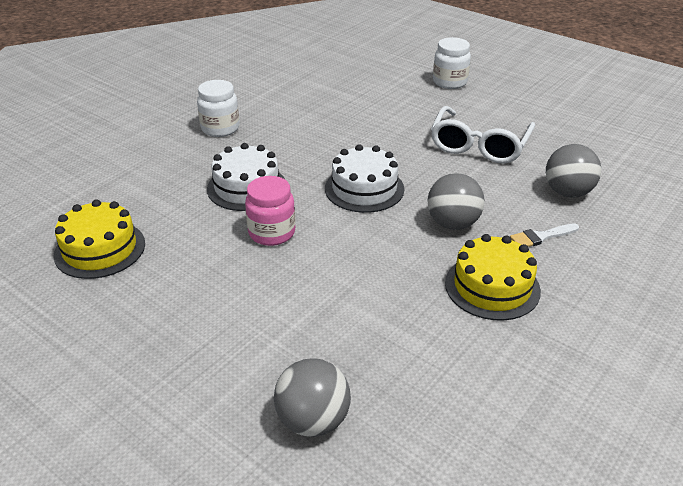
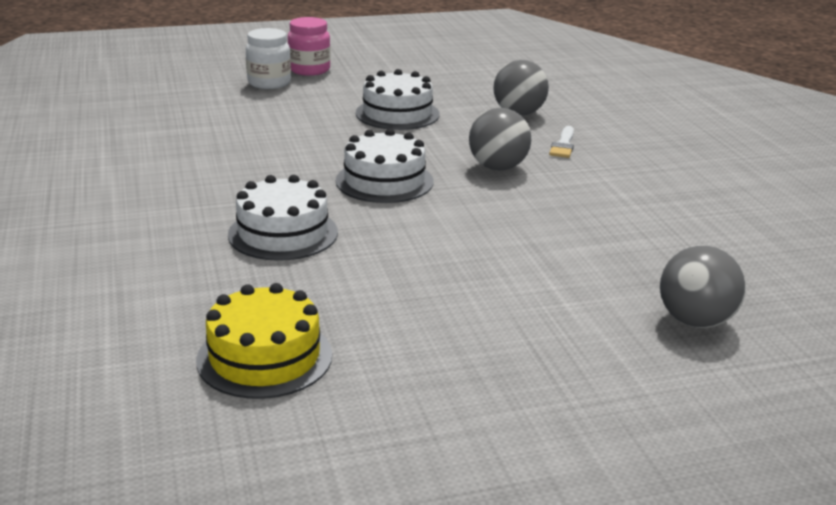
camera: 55 degrees left, 10 degrees down
white jar [197,80,239,137] -> none
pink jar [245,176,295,246] -> pink jar moved to [288,17,331,76]
white glasses [431,106,535,163] -> white cake [356,69,440,130]
yellow cake [445,234,541,321] -> none

